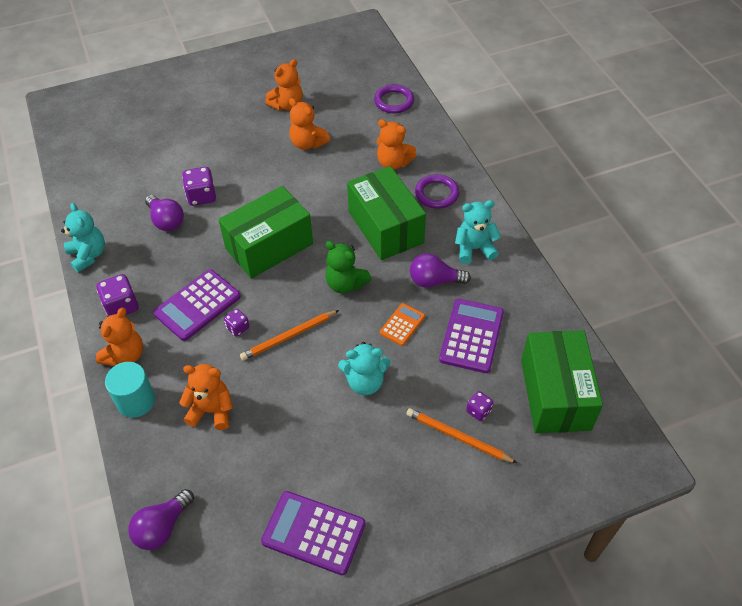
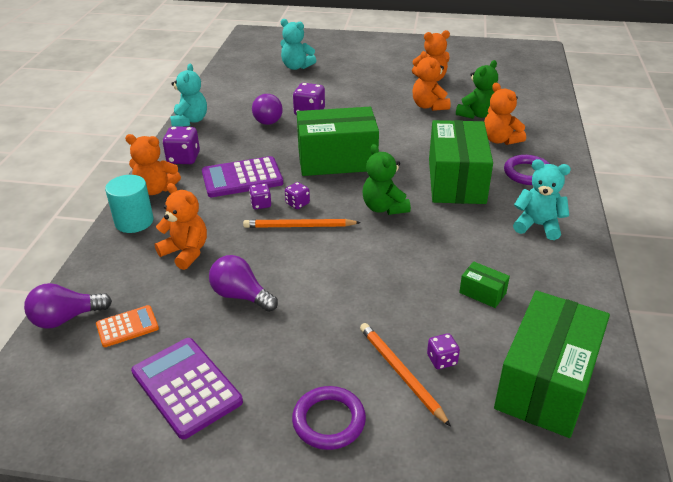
camera: 30 degrees right, 15 degrees down
orange teddy bear [96,308,143,366] -> orange teddy bear turned 45 degrees clockwise [125,134,181,195]
turquoise teddy bear [338,342,391,395] -> turquoise teddy bear moved to [280,19,316,70]
purple ring [374,84,414,113] -> purple ring moved to [292,386,366,450]
orange calculator [380,303,425,346] -> orange calculator moved to [96,305,159,347]
purple light bulb [410,253,471,288] -> purple light bulb moved to [209,255,278,312]
purple calculator [439,299,504,373] -> green box [459,261,510,308]
none -> purple dice [285,182,310,209]
none -> green teddy bear [456,60,498,119]

